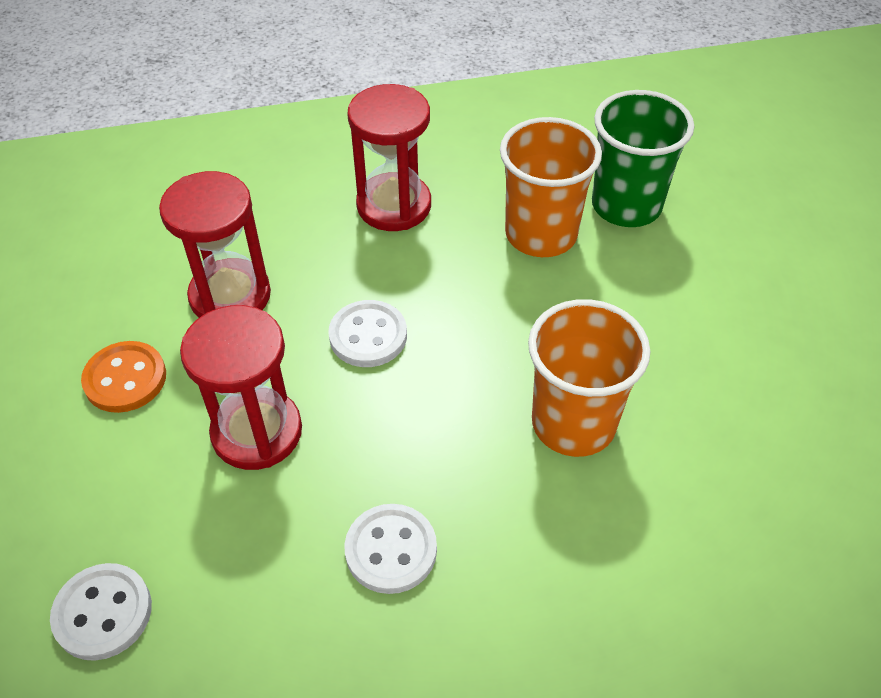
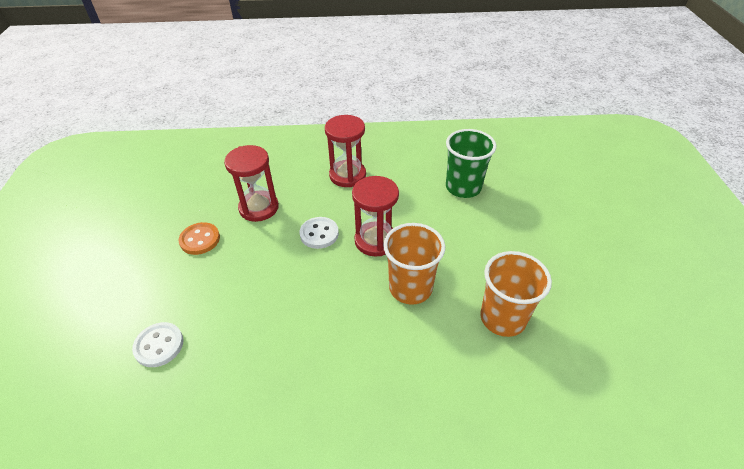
camera: 10 degrees right, 5 degrees down
red hourglass [180,305,302,470] -> red hourglass moved to [352,176,399,257]
white button [344,504,437,594] -> none
orange cup [500,117,602,257] -> orange cup moved to [480,251,552,337]

